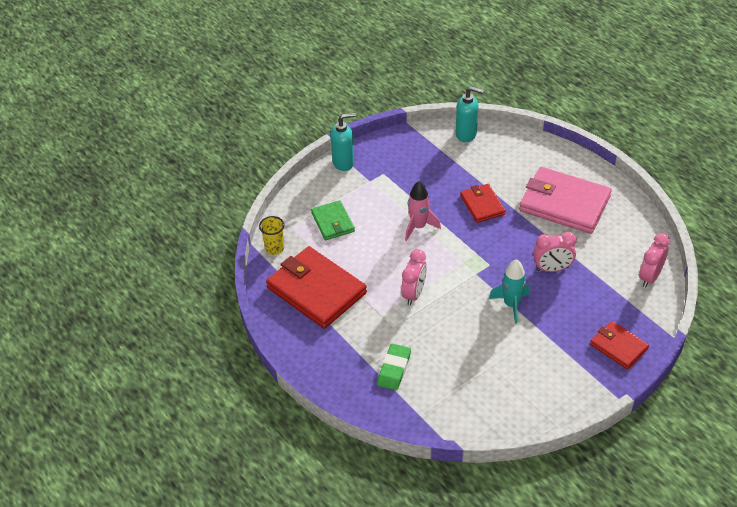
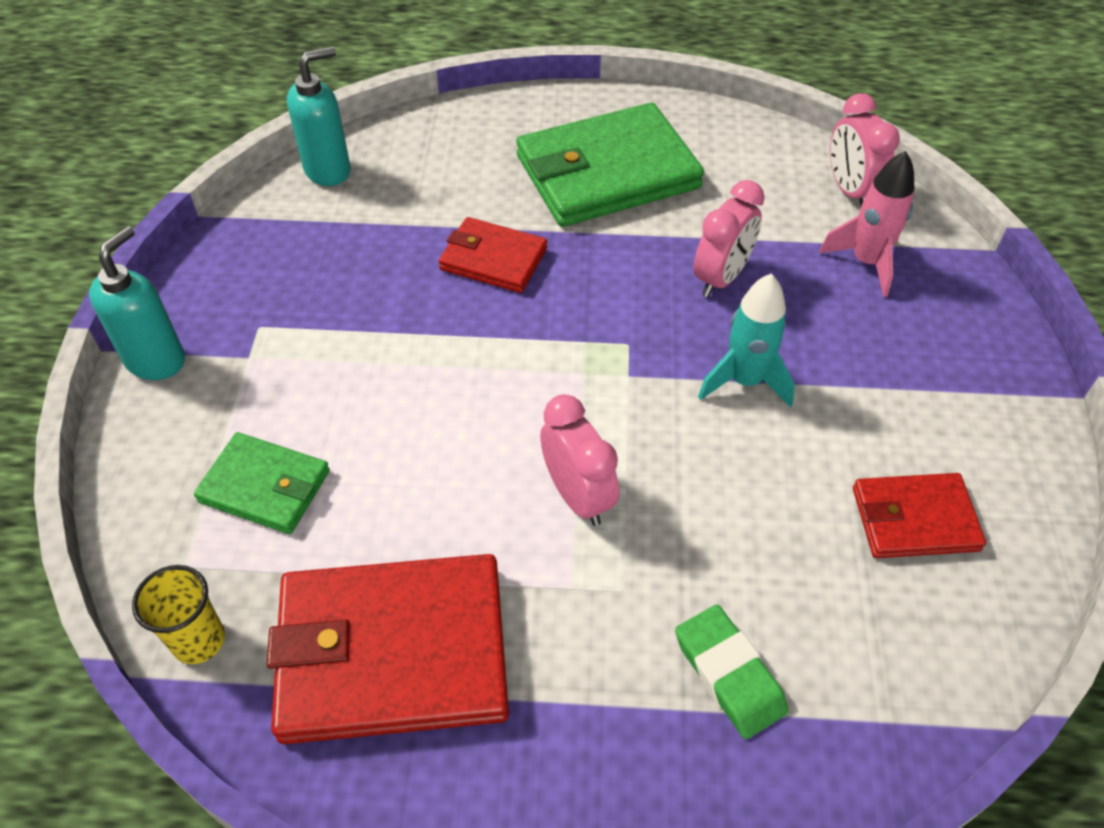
camera: 50 degrees left, 5 degrees up
pink rocket [405,181,441,241] -> pink rocket moved to [819,151,914,297]
pink wallet [519,167,612,234] -> green wallet [516,103,704,227]
red wallet [590,321,649,369] -> red wallet moved to [853,473,986,558]

